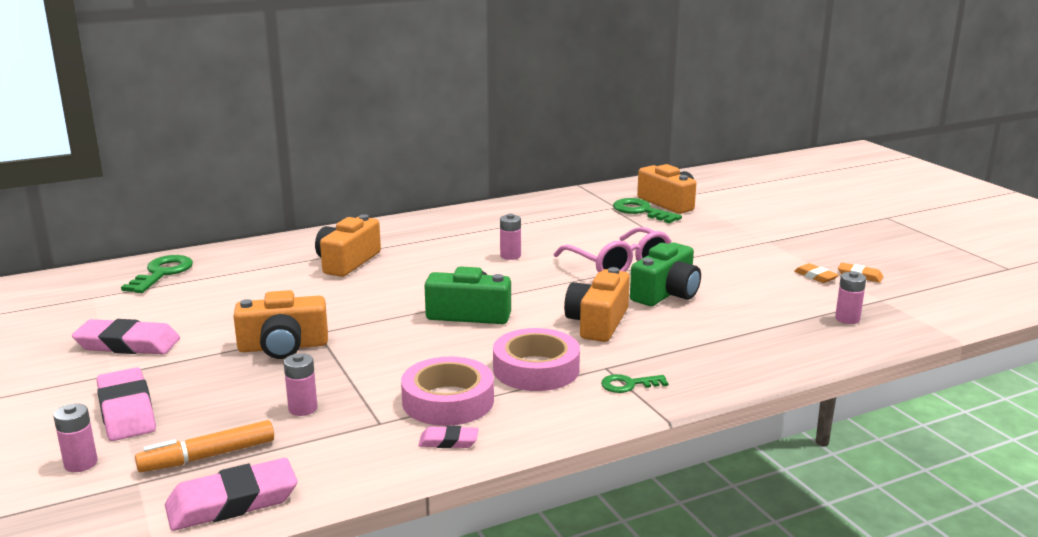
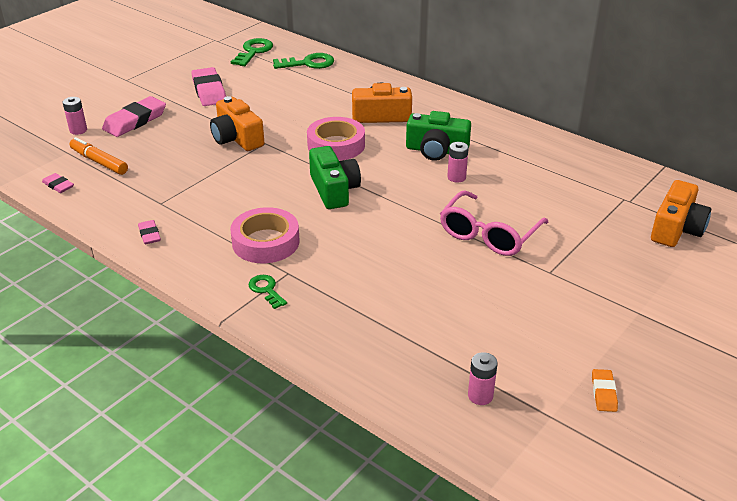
camera: 65 degrees right, 15 degrees up
pink eraser [165,458,298,531] -> pink eraser [42,173,74,193], size x0.52
pink battery [284,353,317,416] -> none
pink tape [401,356,494,426] -> pink tape moved to [307,117,365,161]
orange camera [564,267,630,342] -> none
green key [613,198,682,224] -> green key moved to [230,38,273,66]
green camera [630,243,701,306] -> green camera moved to [406,111,471,161]
orange eraser [794,263,839,283] -> none

